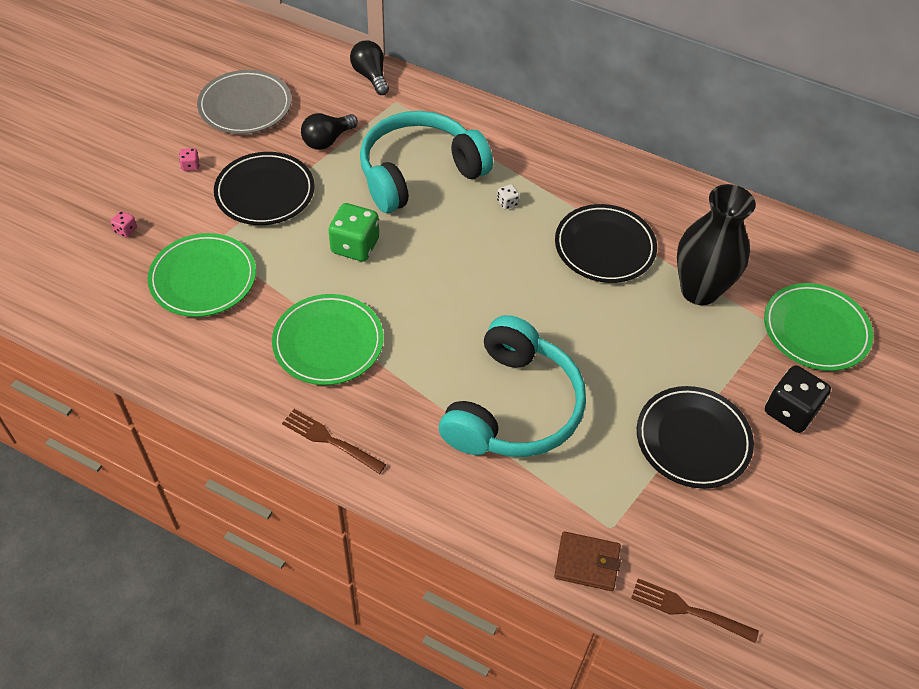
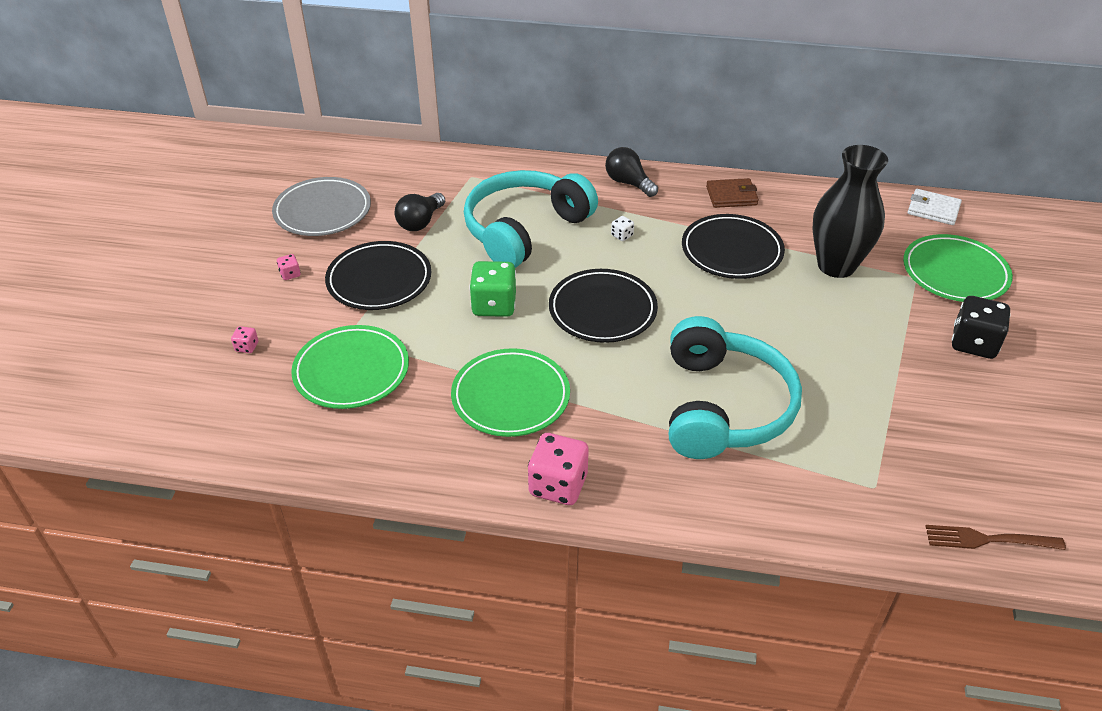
camera: 15 degrees left, 10 degrees down
brown fork [282,409,386,474] -> pink dice [528,433,589,505]
black light bulb [350,40,389,95] -> black light bulb moved to [605,147,658,197]
brown wallet [554,531,621,591] -> brown wallet moved to [706,178,759,208]
black plate [637,386,754,489] -> black plate moved to [549,269,658,343]
none -> white wallet [907,189,962,225]

